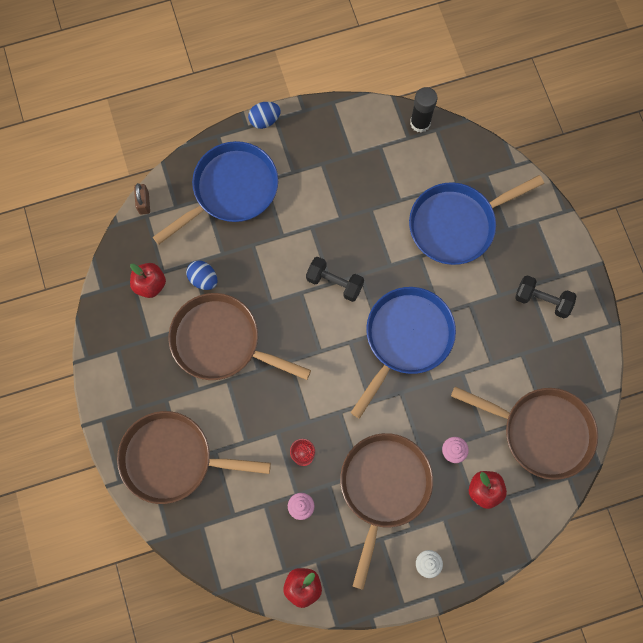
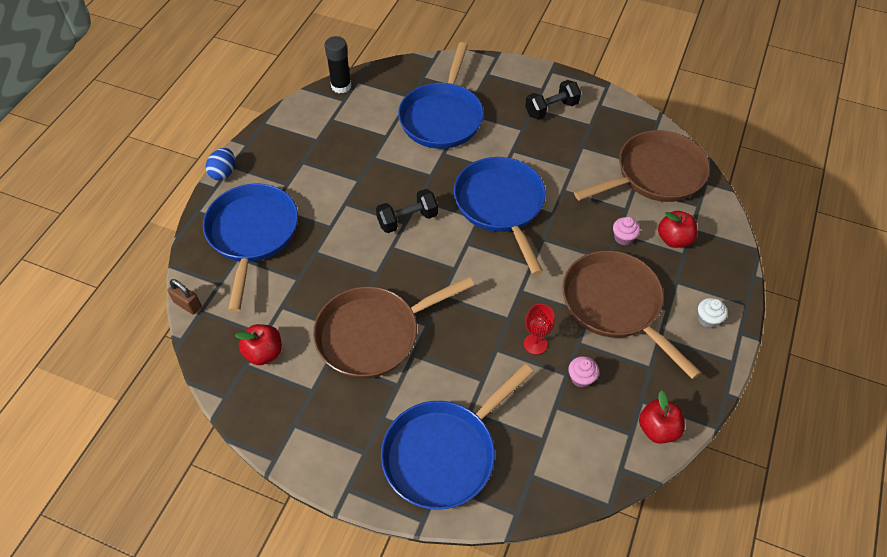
camera: 50 degrees left, 20 degrees down
brown pan [117,411,271,504] -> blue pan [381,364,533,510]
blue egg [186,260,217,290] -> none

